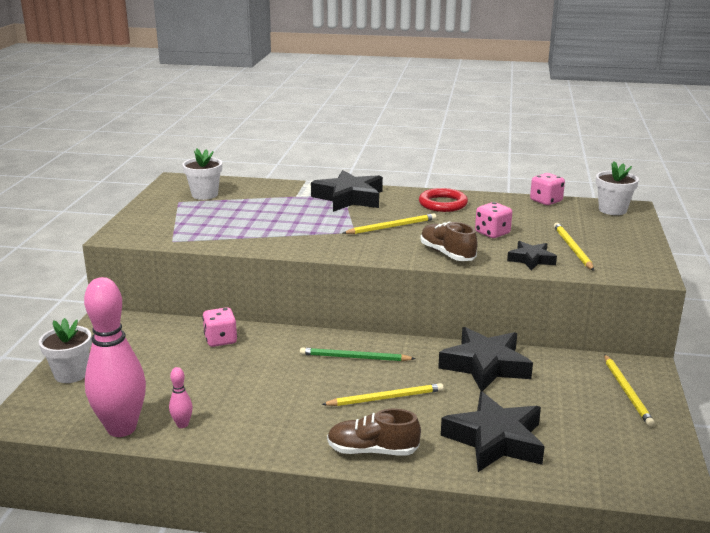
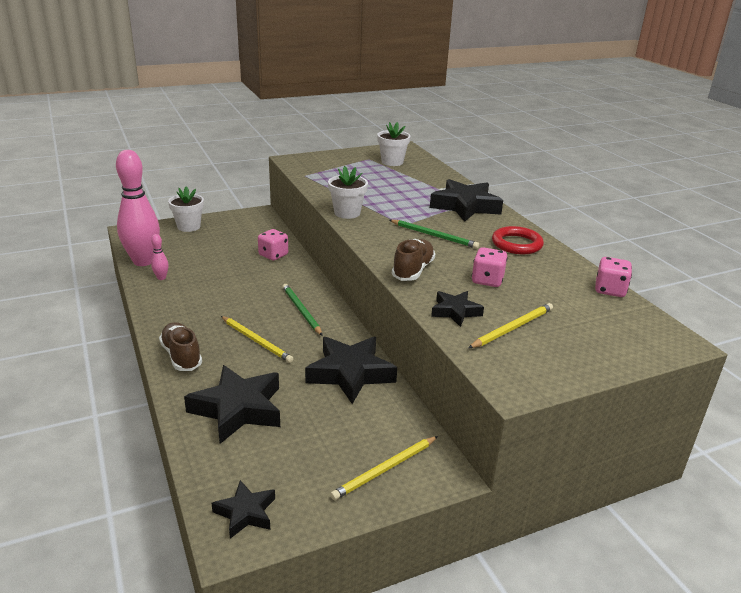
camera: 55 degrees right, 5 degrees up
yellow pencil [343,213,436,234] -> green pencil [390,220,479,249]
white flower pot [596,161,639,215] -> white flower pot moved to [328,166,368,219]
none -> black star [211,480,275,539]

